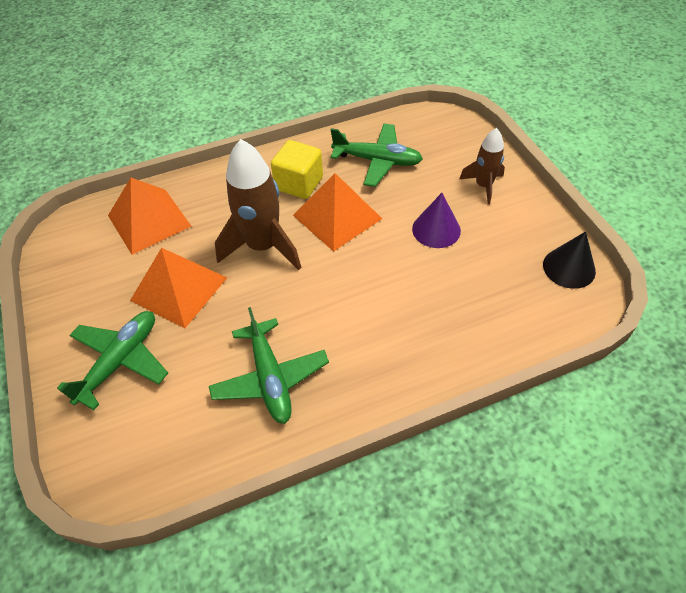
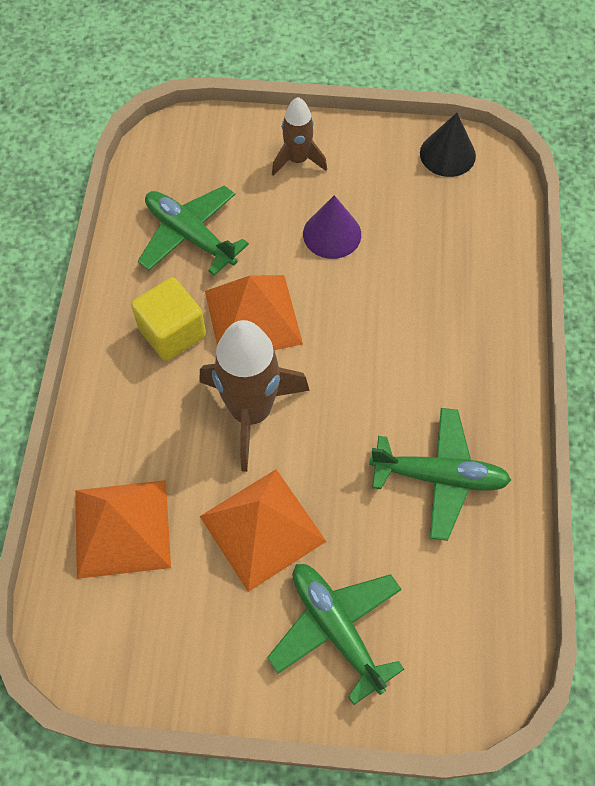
camera: 65 degrees left, 10 degrees up
green plane [331,124,423,187] -> green plane turned 90 degrees counterclockwise [138,186,249,276]

